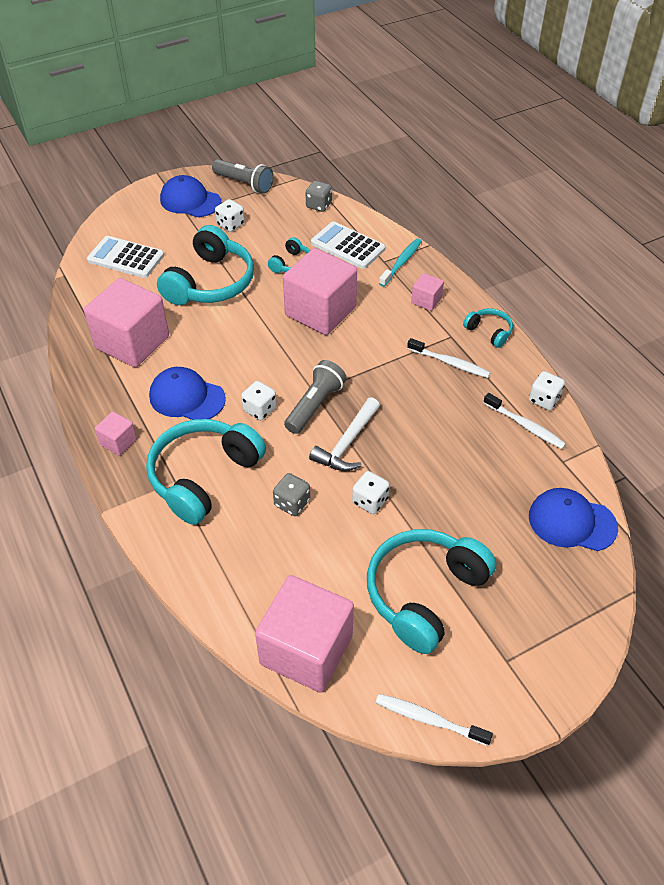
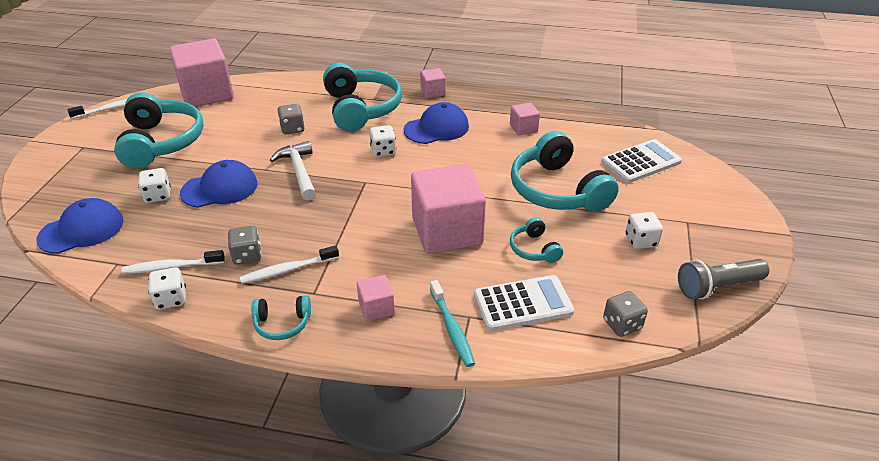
camera: 130 degrees right, 10 degrees down
pink cube [84,278,169,367] -> pink cube [510,102,540,135], size x0.45
blue cap [160,175,221,217] -> blue cap moved to [180,160,257,208]
grey flashlight [284,360,347,434] -> none
white dice [352,471,390,514] -> white dice moved to [138,168,171,203]
none -> grey dice [228,226,261,265]

